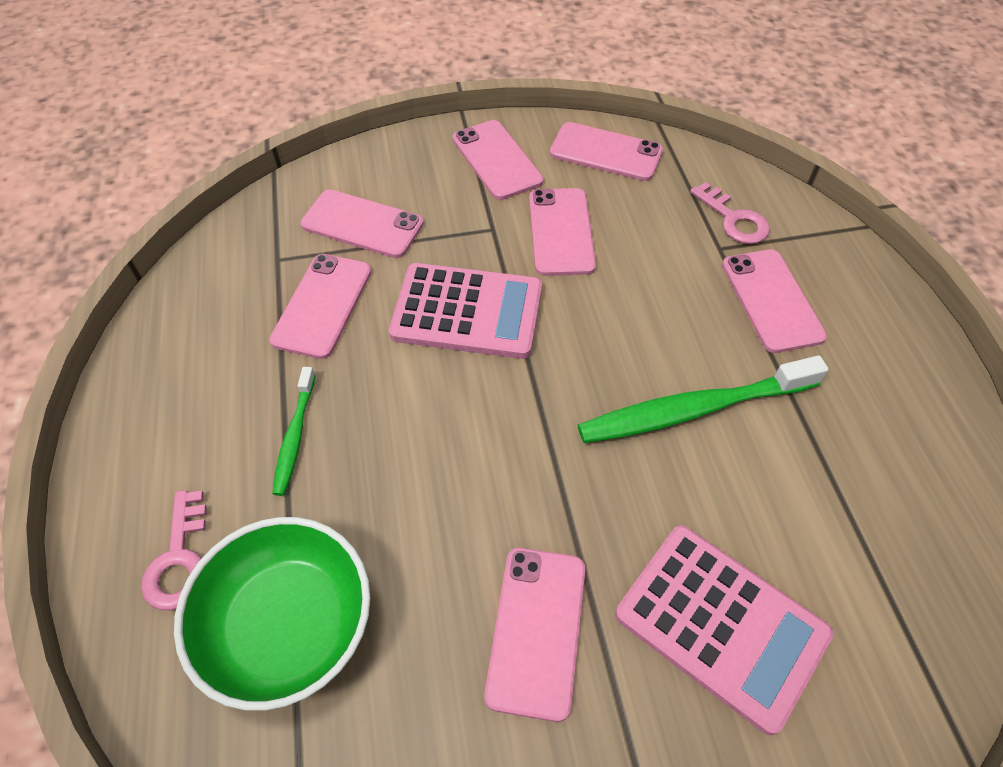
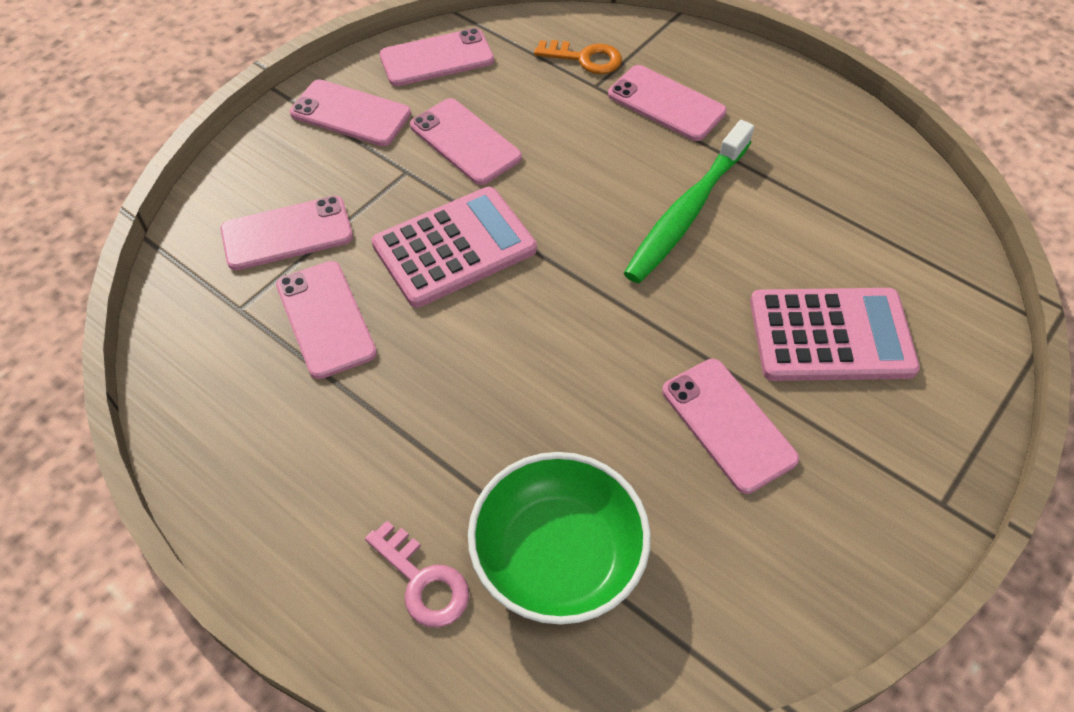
camera: 40 degrees left, 0 degrees up
green toothbrush [272,367,316,496] -> none
pink key [690,182,770,244] -> orange key [534,40,622,74]

